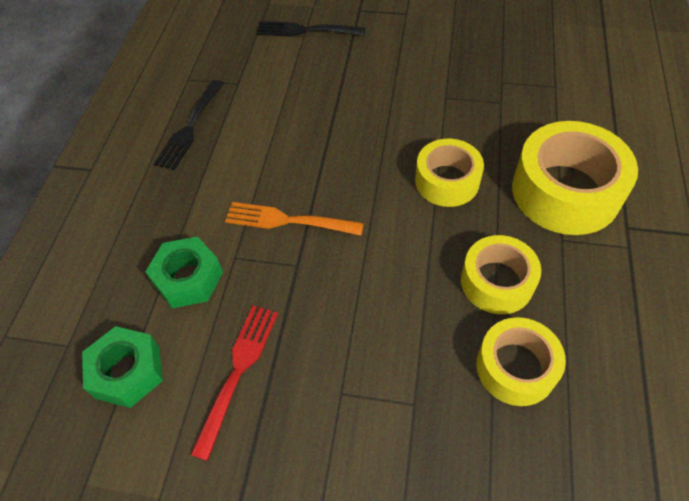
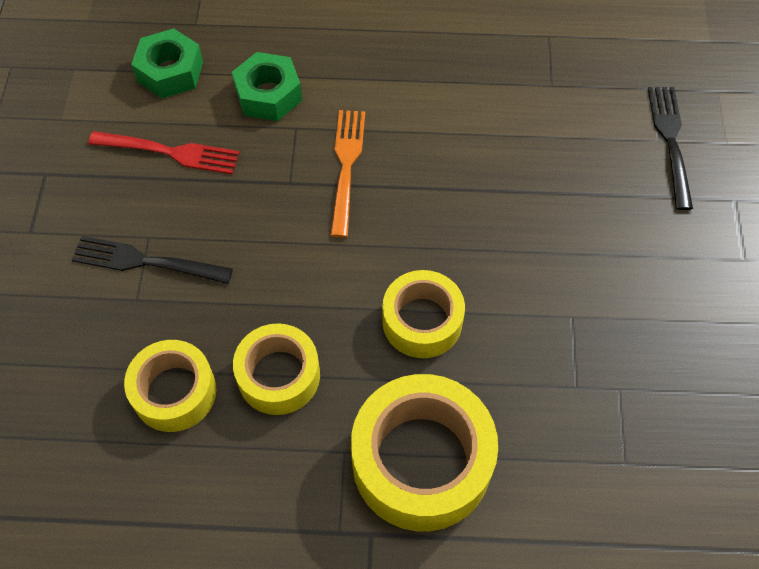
camera: 80 degrees right, 5 degrees up
black fork [154,80,224,170] -> black fork moved to [72,236,233,284]

